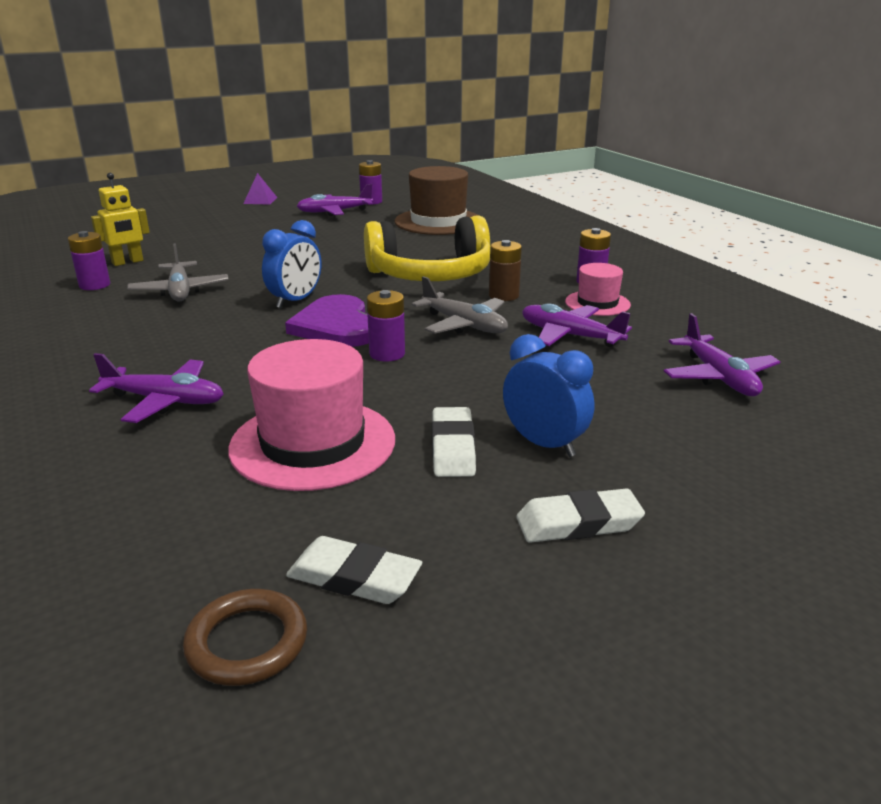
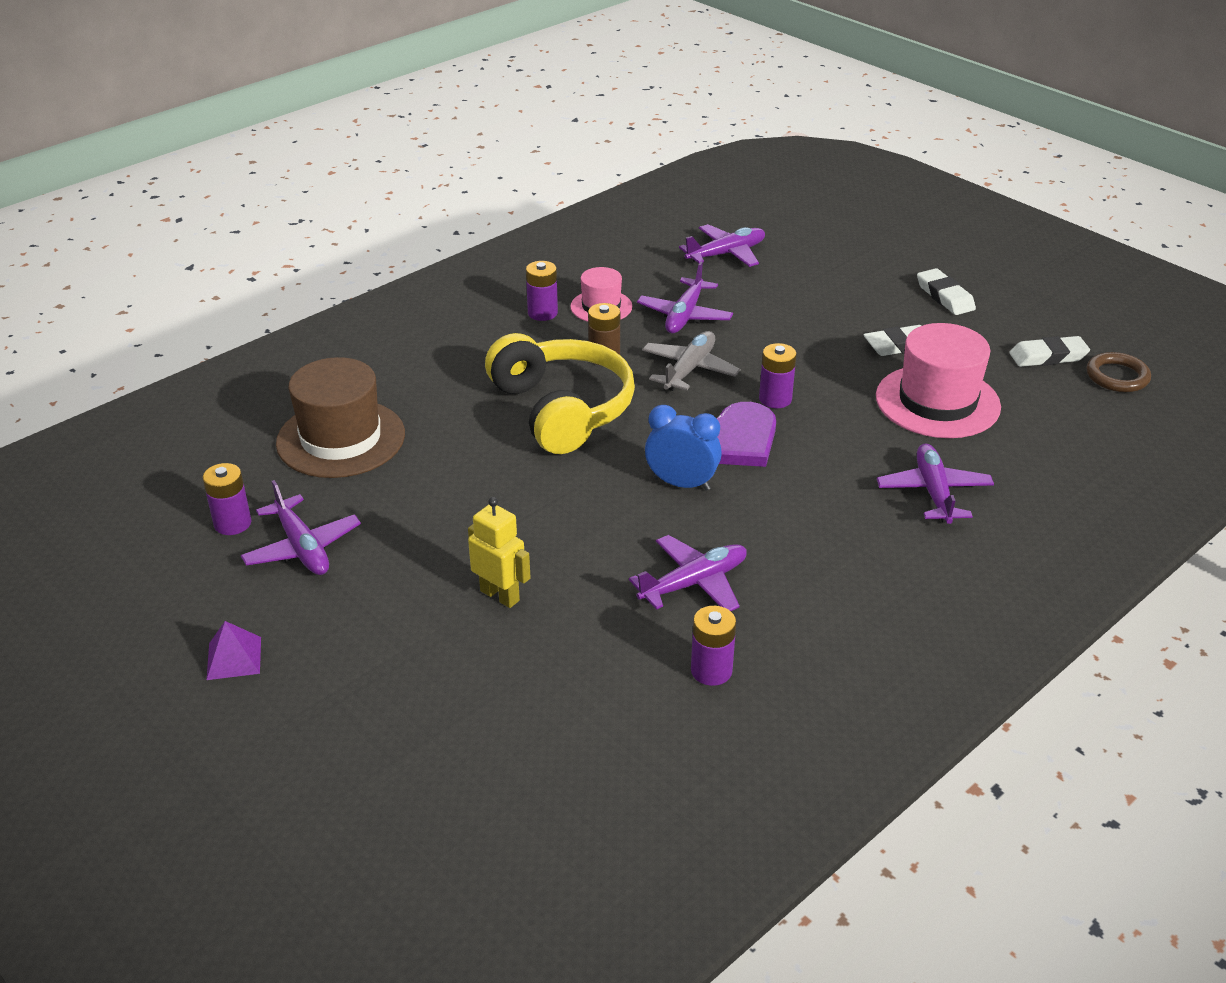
camera: 105 degrees left, 10 degrees up
yellow robot [91,173,150,266] -> yellow robot moved to [468,497,531,608]
grey plane [127,243,229,302] -> purple plane [629,535,747,611]
white eraser [286,536,422,604] -> white eraser turned 75 degrees clockwise [1009,336,1090,367]
blue clock [503,334,594,457] -> none

